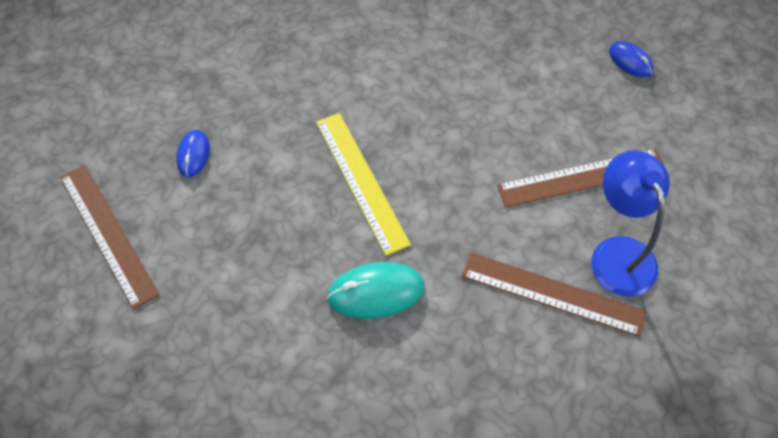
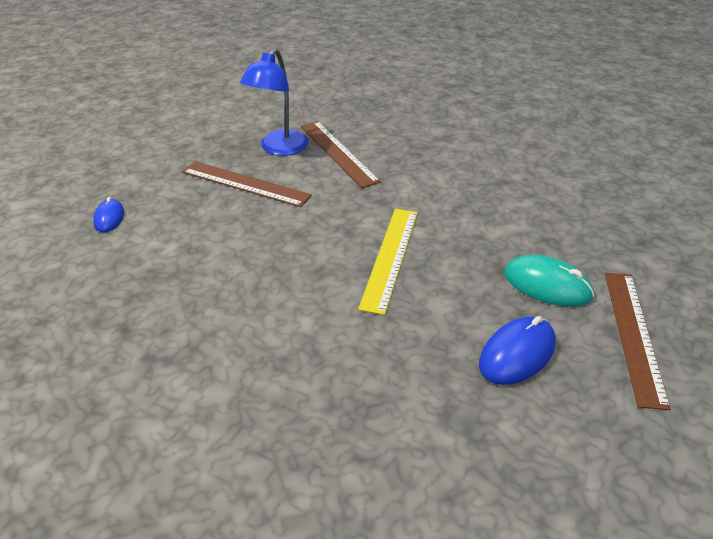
camera: 140 degrees left, 20 degrees down
blue mouse [176,130,210,177] -> blue mouse [479,316,556,385], size x1.66
turquoise mouse [327,262,425,319] -> turquoise mouse moved to [504,255,594,307]

